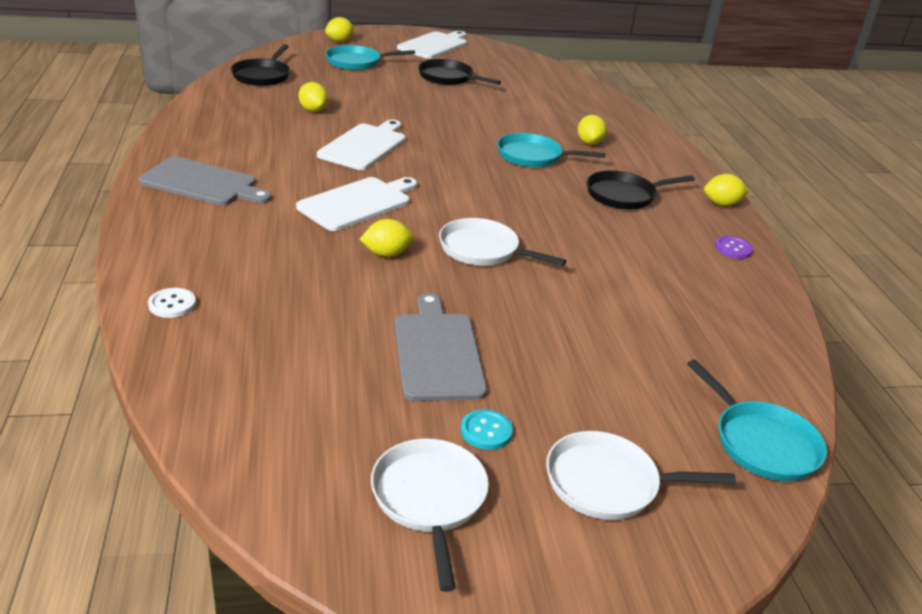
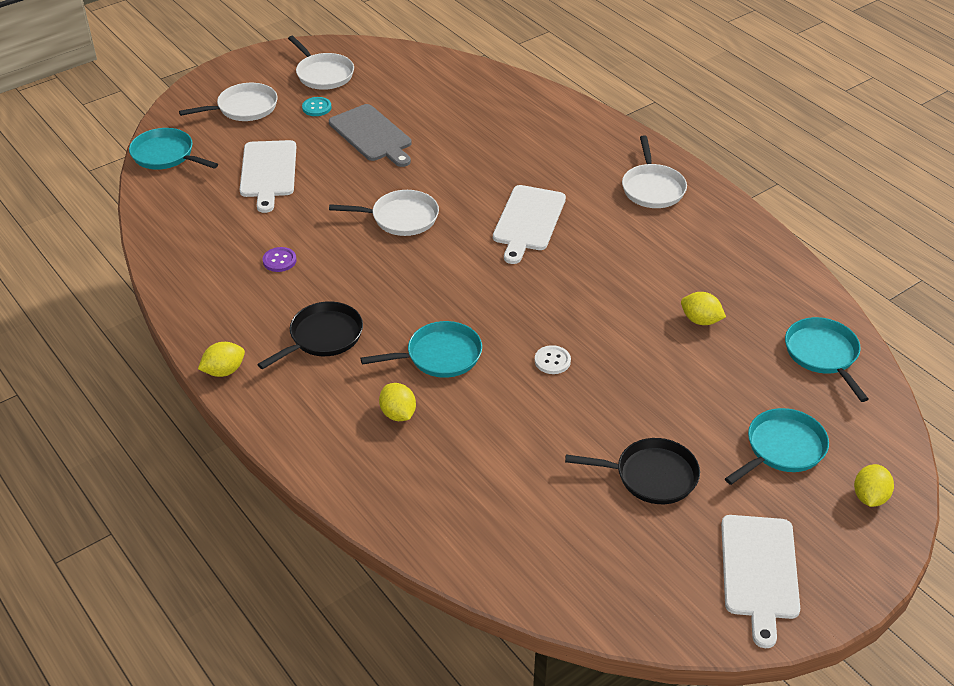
camera: 155 degrees right, 10 degrees up
grey cutting board [138,157,272,205] -> white pan [622,135,687,208]
white button [148,288,196,318] -> white button moved to [535,345,571,374]
black pan [231,44,290,86] -> turquoise pan [785,317,868,402]
white cutting board [317,120,406,170] -> white cutting board moved to [240,140,296,213]
yellow lemon [359,219,414,257] -> none
purple button [715,236,753,259] -> purple button moved to [263,247,296,272]

